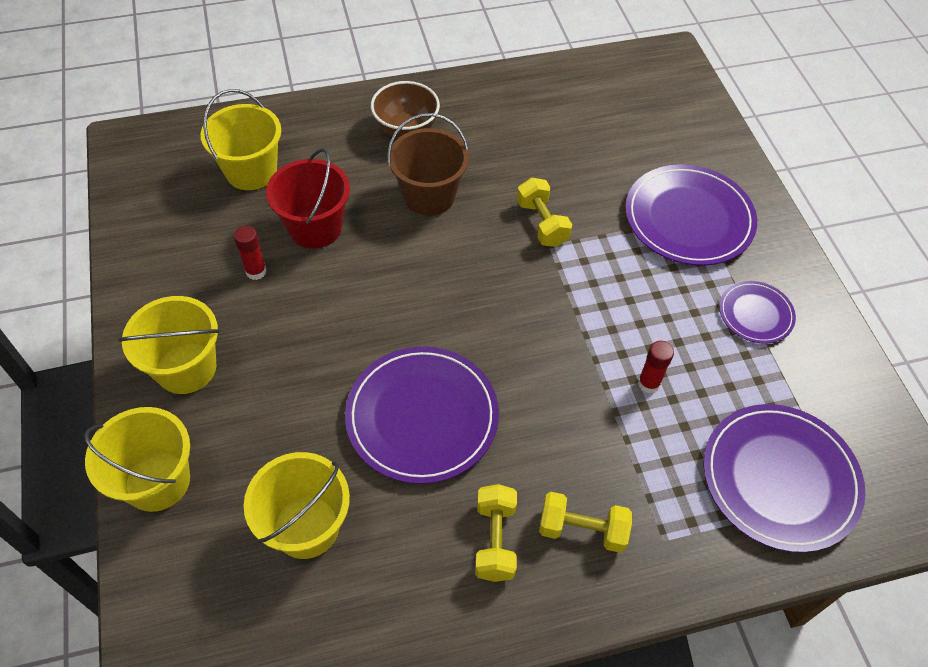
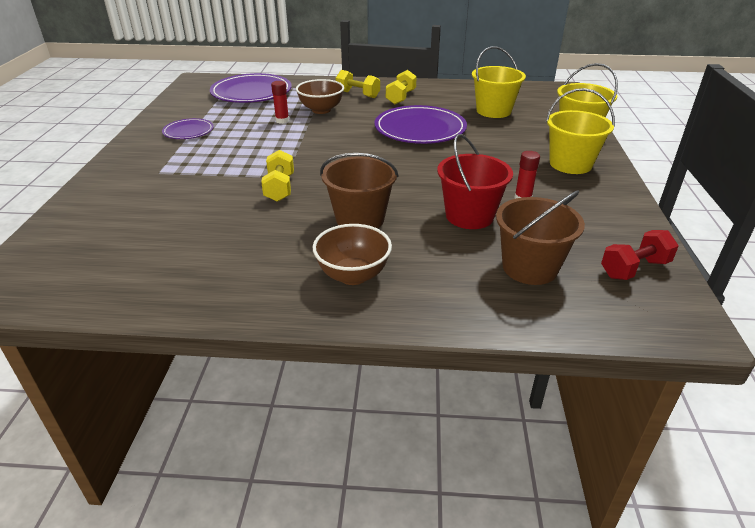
camera: 160 degrees left, 20 degrees down
yellow bucket [201,89,281,190] -> brown bucket [496,190,585,285]
purple plate [625,164,757,266] -> none
none -> brown bowl [296,79,344,114]
none -> red dumbbell [601,230,679,280]

